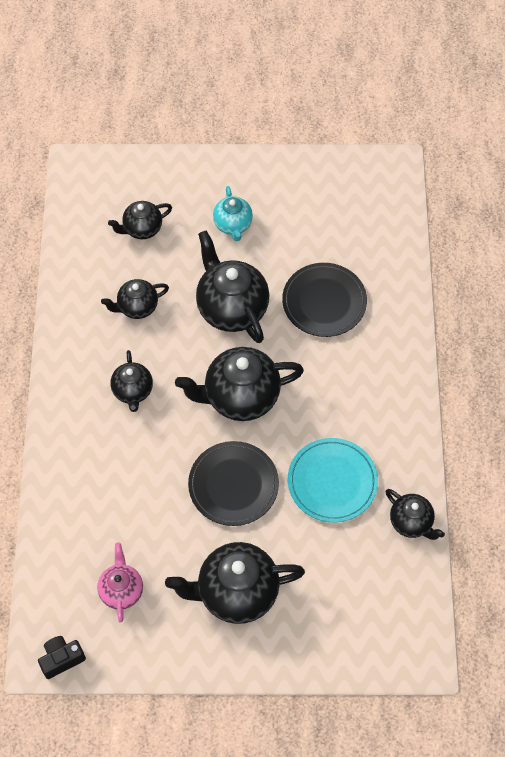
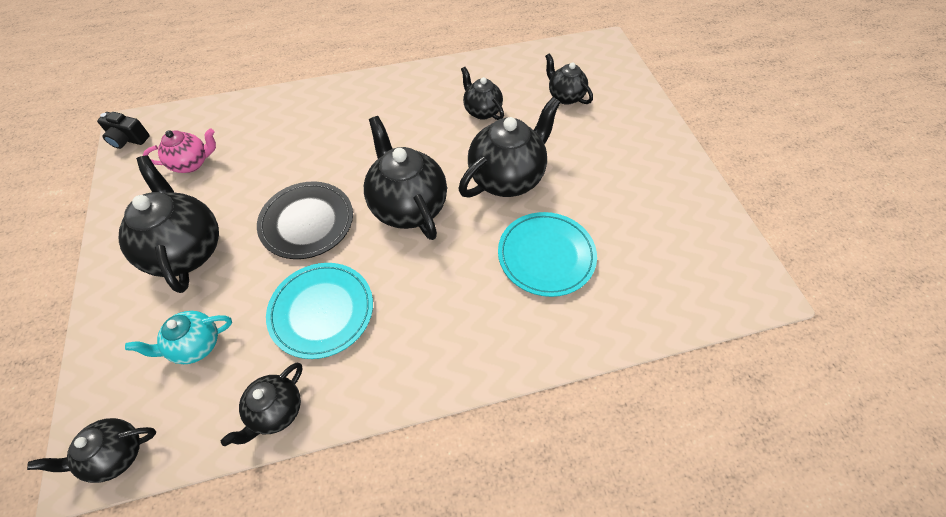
camera: 75 degrees right, 5 degrees down
black camera [38,636,86,679] -> black camera turned 150 degrees clockwise [97,112,150,149]
black teapot [110,350,153,412] -> black teapot moved to [27,418,156,483]
turquoise teapot [213,186,253,241] -> turquoise teapot moved to [125,311,232,364]
black plate [282,263,367,337] -> turquoise plate [498,212,597,297]

